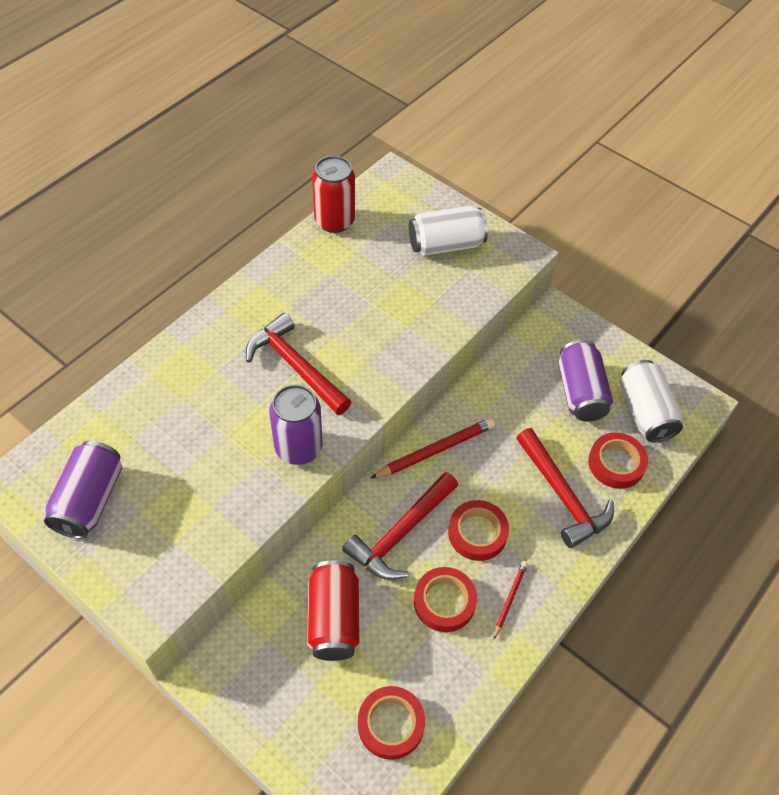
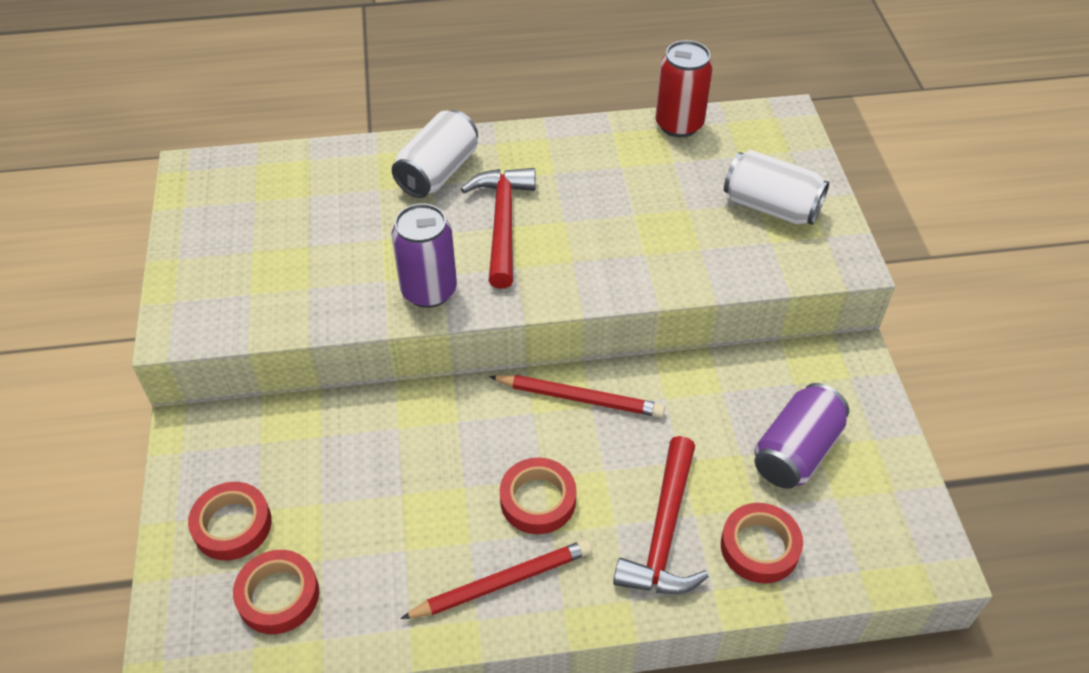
camera: 45 degrees right, 5 degrees down
purple can [44,440,122,539] -> none
red can [307,560,360,661] -> none
red hammer [342,472,458,580] -> none
red tape [414,567,477,632] -> red tape moved to [188,482,272,560]
red pencil [493,561,528,640] -> red pencil [400,539,592,619], size x1.74
white can [619,360,683,442] -> white can moved to [392,110,478,198]

